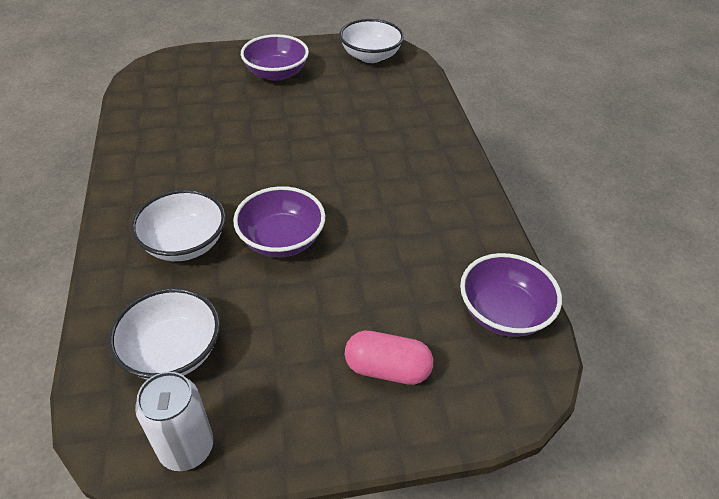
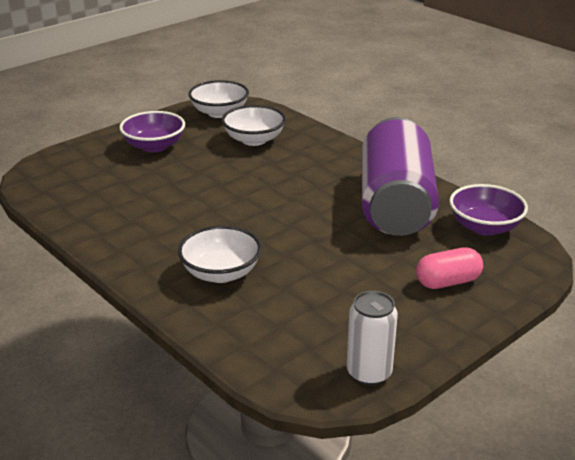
camera: 30 degrees left, 15 degrees down
white bowl [109,288,220,380] -> white bowl moved to [222,105,286,146]
purple bowl [233,186,325,257] -> none
none -> purple can [362,117,439,236]

